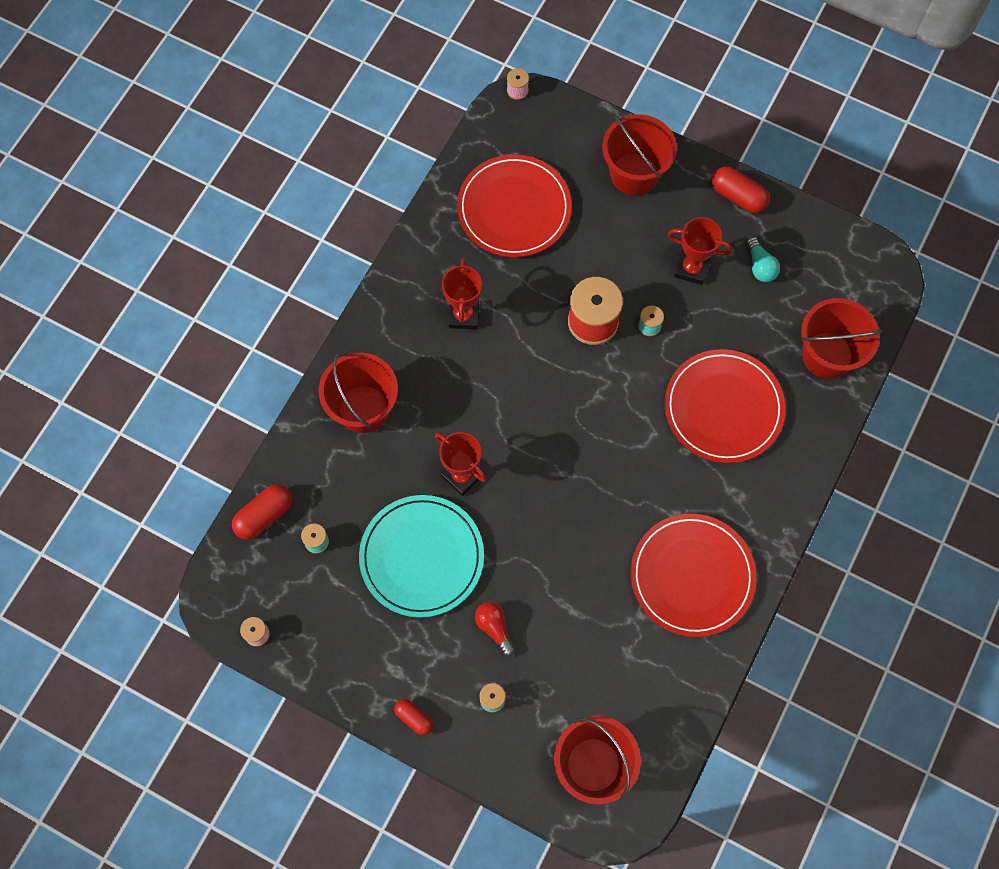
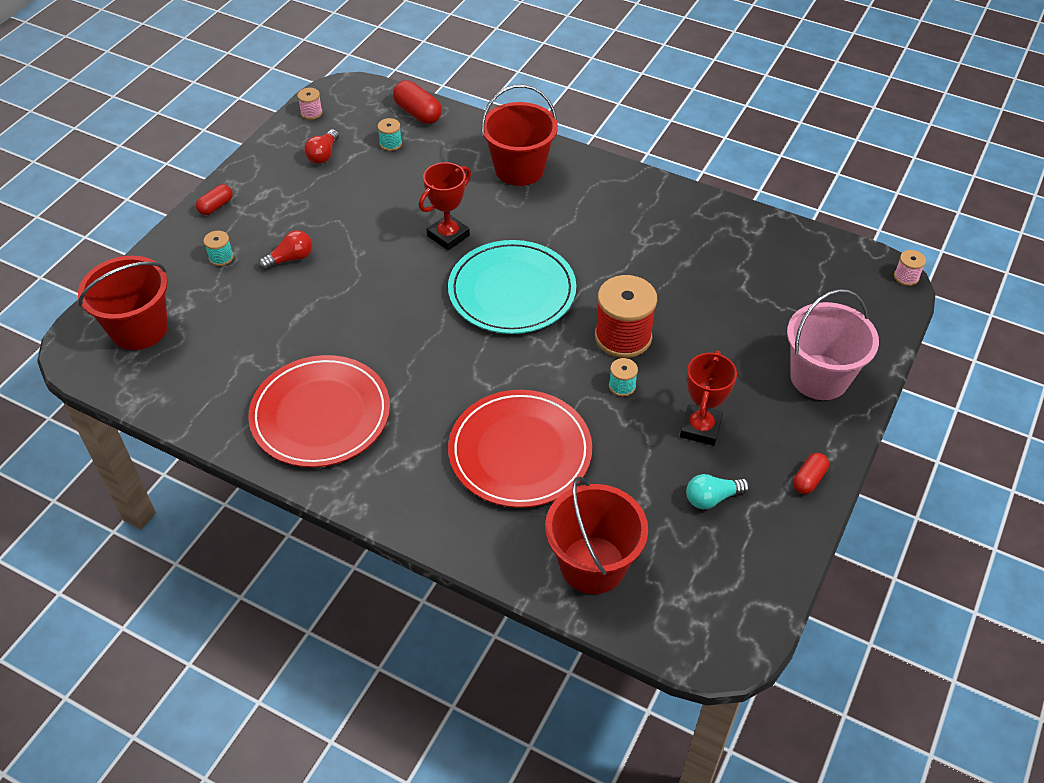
camera: 90 degrees right, 20 degrees down
turquoise plate [359,495,484,618] -> turquoise plate moved to [448,240,576,334]
red trophy [442,259,482,329] -> none
red plate [457,154,572,257] -> none
red bucket [602,114,677,196] -> pink bucket [787,289,879,400]
red capsule [712,166,770,213] -> red capsule [793,453,829,494], size x0.63
none -> red light bulb [304,129,339,164]

